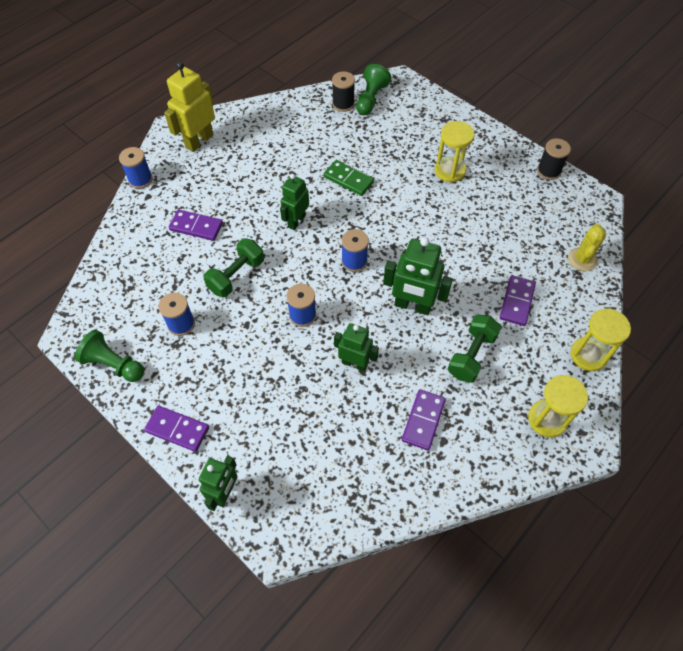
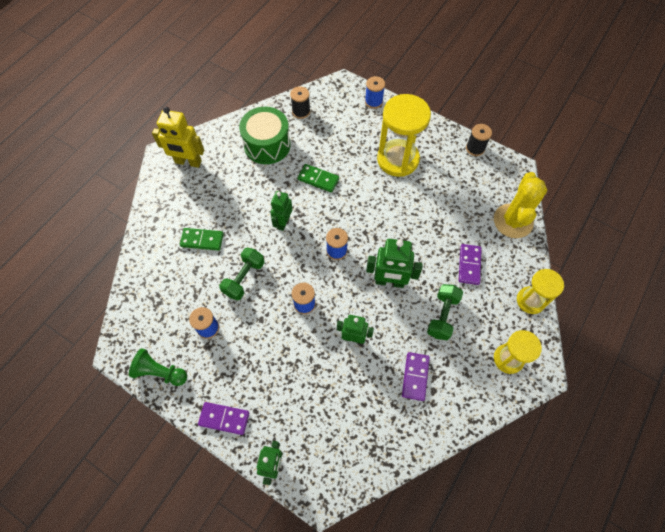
camera: 10 degrees left, 5 degrees up
blue spool [119,147,153,189] -> blue spool moved to [365,76,385,109]
yellow robot [164,61,215,152] -> yellow robot turned 105 degrees counterclockwise [152,107,204,168]
purple domino [169,210,223,241] -> green domino [180,228,224,251]
green pawn [356,64,391,115] -> none
yellow hourglass [435,121,475,183] -> yellow hourglass [377,94,431,177], size x1.68
yellow cactus [568,224,606,271] -> yellow cactus [494,172,547,238], size x1.74
none -> green drum [239,107,291,164]

